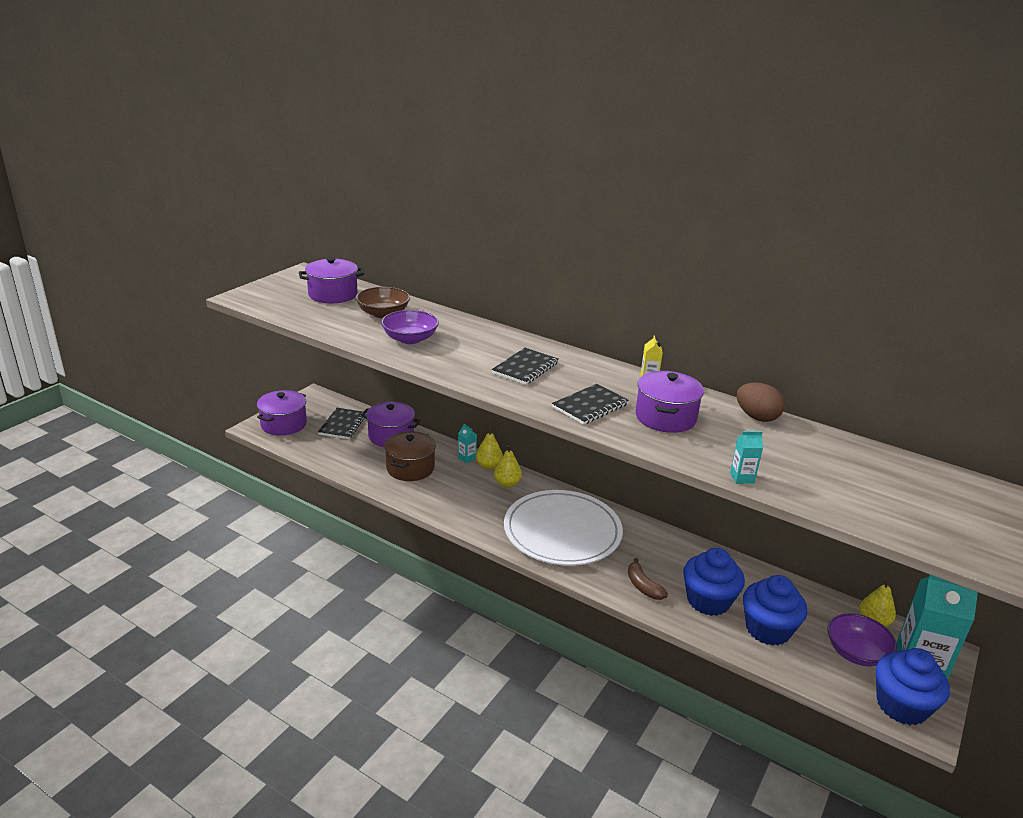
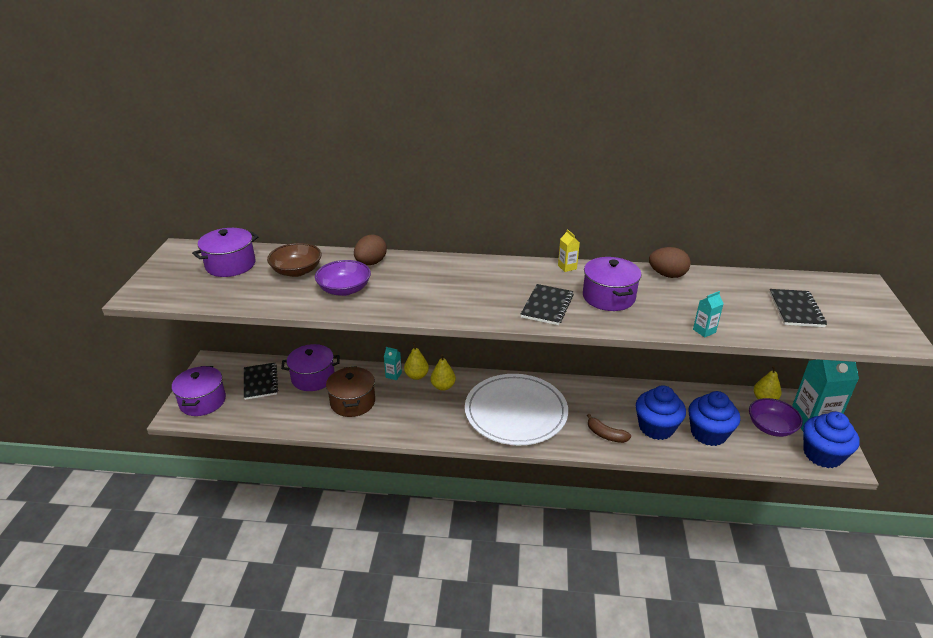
camera: 25 degrees left, 5 degrees up
black notebook [492,348,558,385] -> black notebook moved to [769,289,827,327]
none -> brown egg [354,234,387,265]

